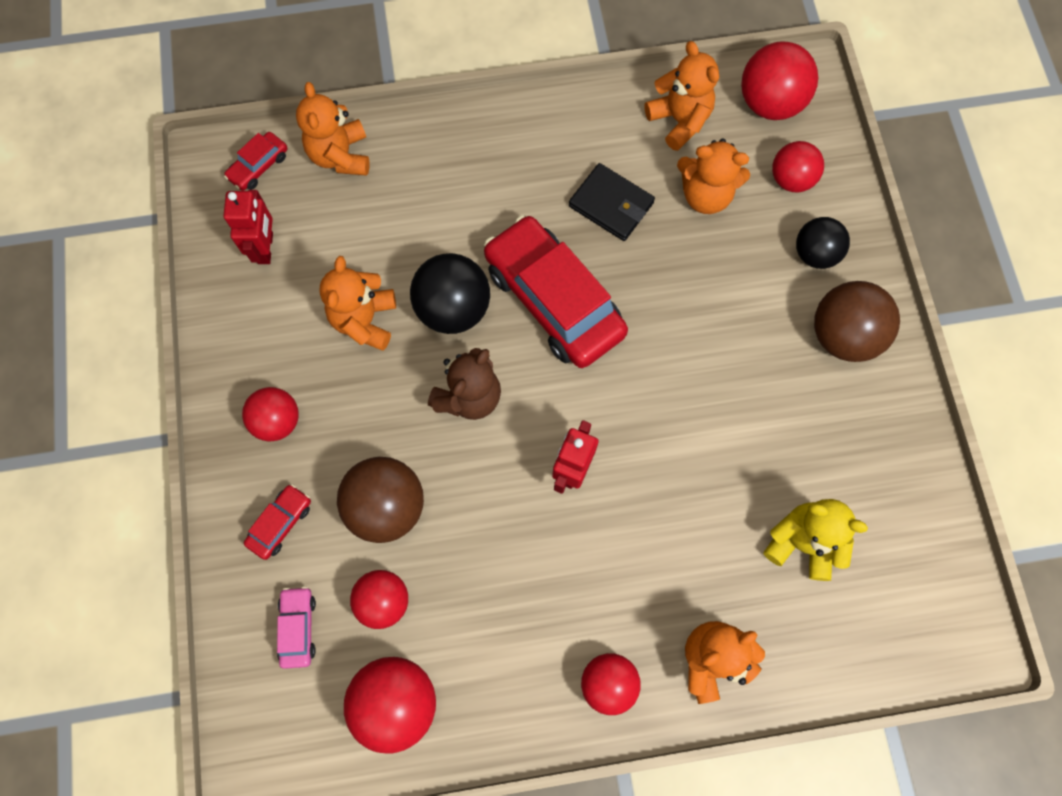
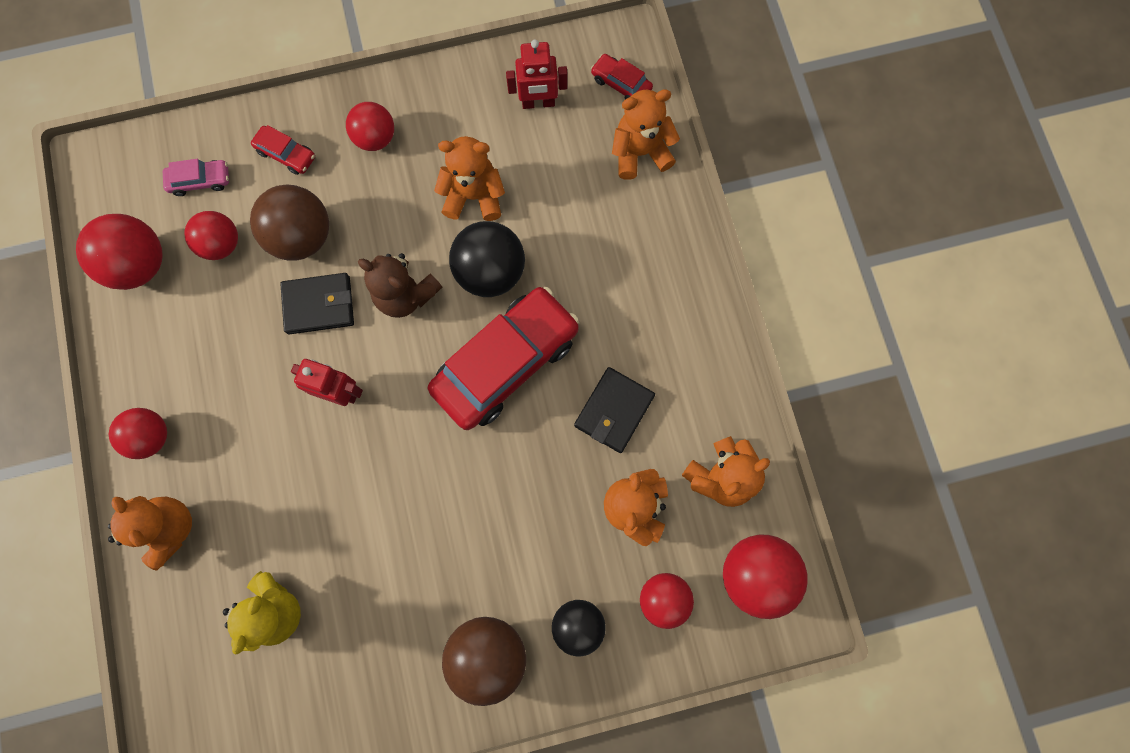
camera: 85 degrees right, 5 degrees up
none -> black wallet [280,273,354,335]

